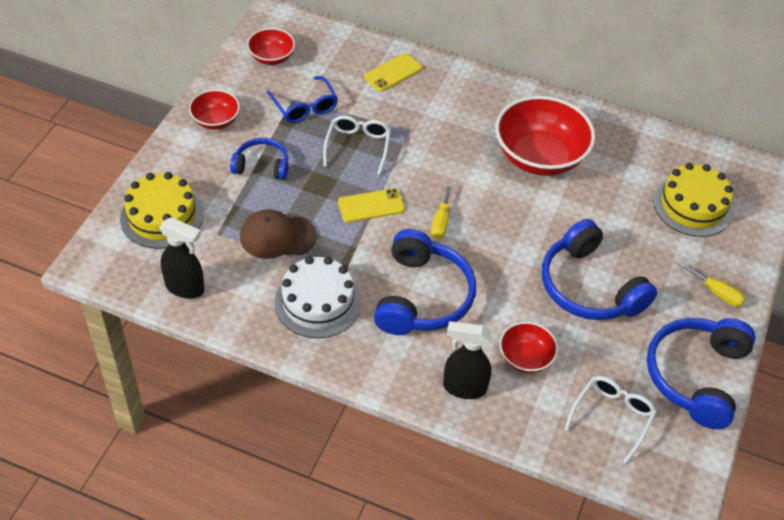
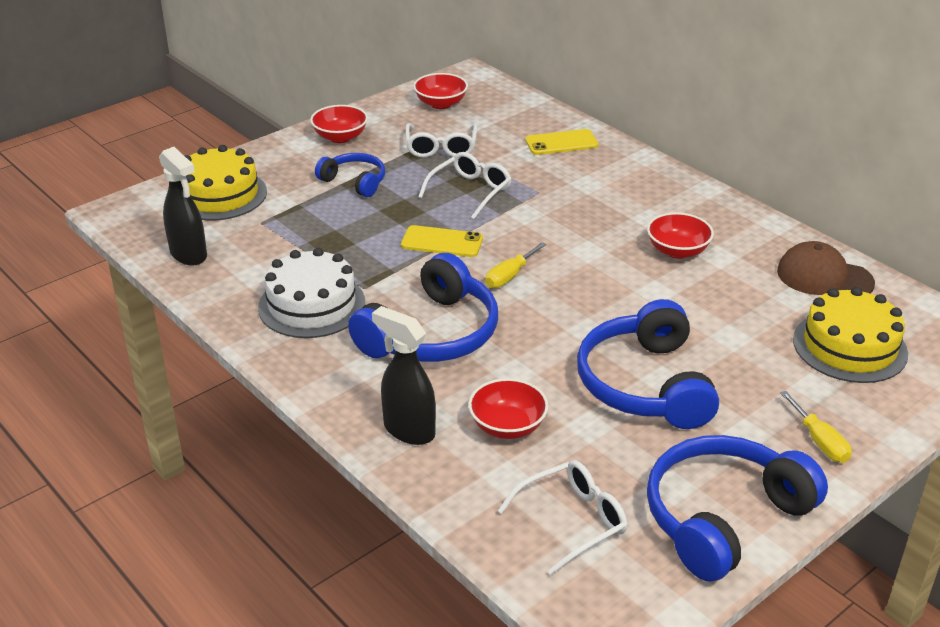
camera: 30 degrees right, 15 degrees down
brown cap [240,209,317,259] -> brown cap moved to [777,241,875,295]
blue glasses [267,76,338,123] -> white glasses [405,123,477,158]
red bowl [495,96,595,176] -> red bowl [647,212,714,259], size x0.52

